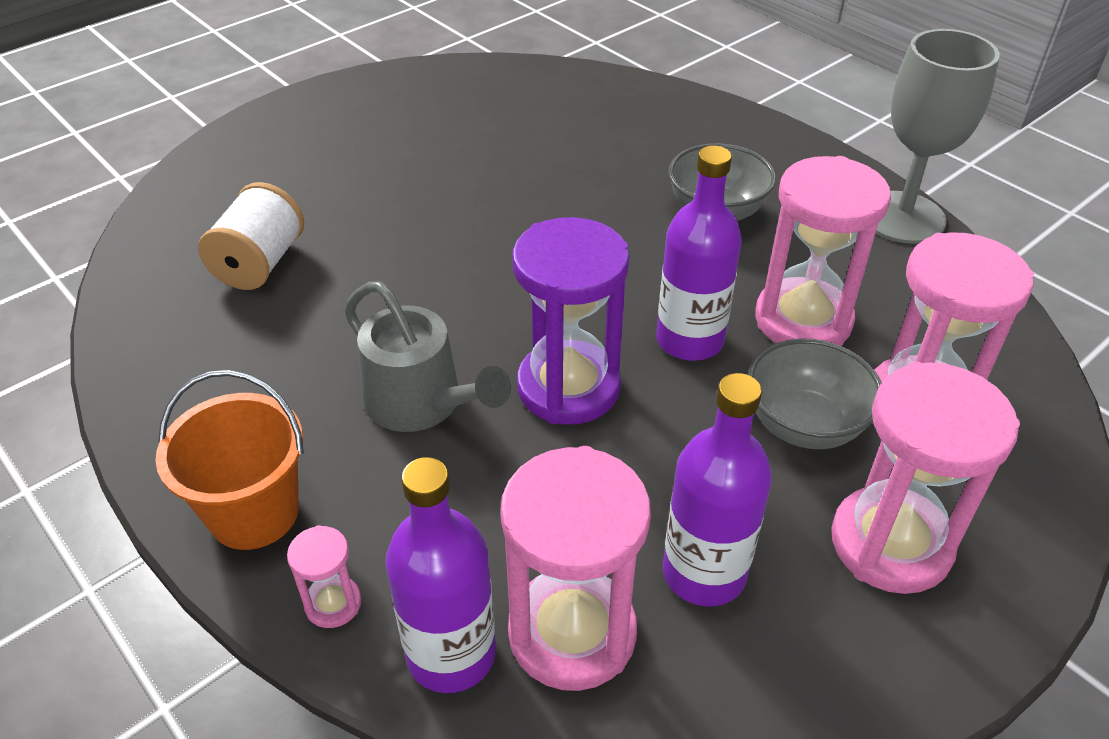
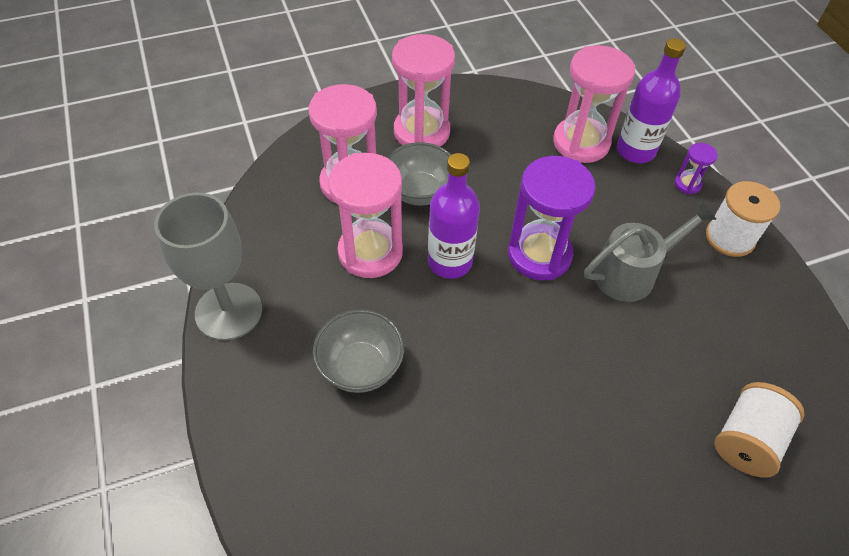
camera: 160 degrees left, 10 degrees up
orange bucket [155,370,304,550] -> white spool [706,181,780,257]
pink hourglass [287,525,361,628] -> purple hourglass [674,143,718,194]
grey watering can [345,282,511,432] -> grey watering can turned 90 degrees clockwise [584,202,717,302]
purple bottle [663,373,772,606] -> none

